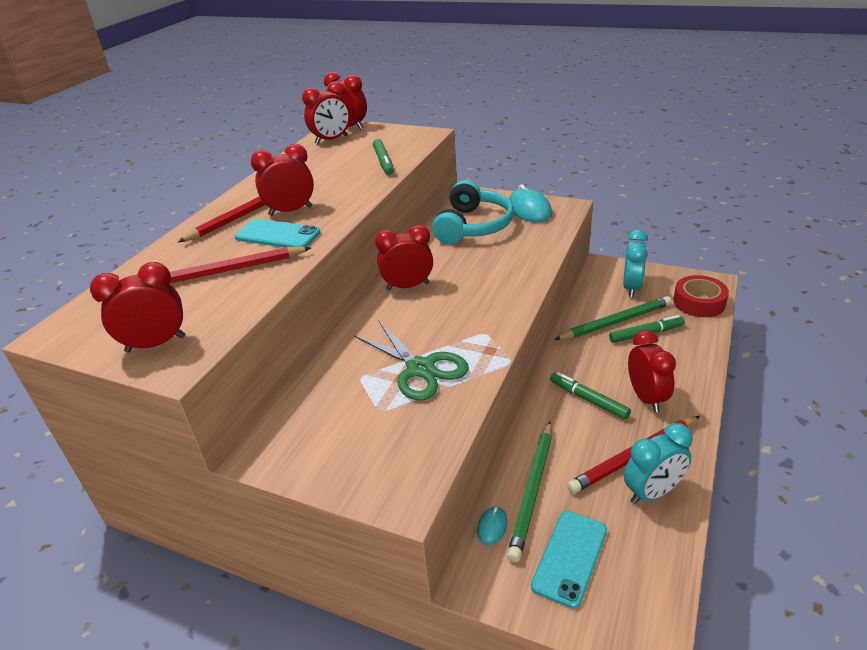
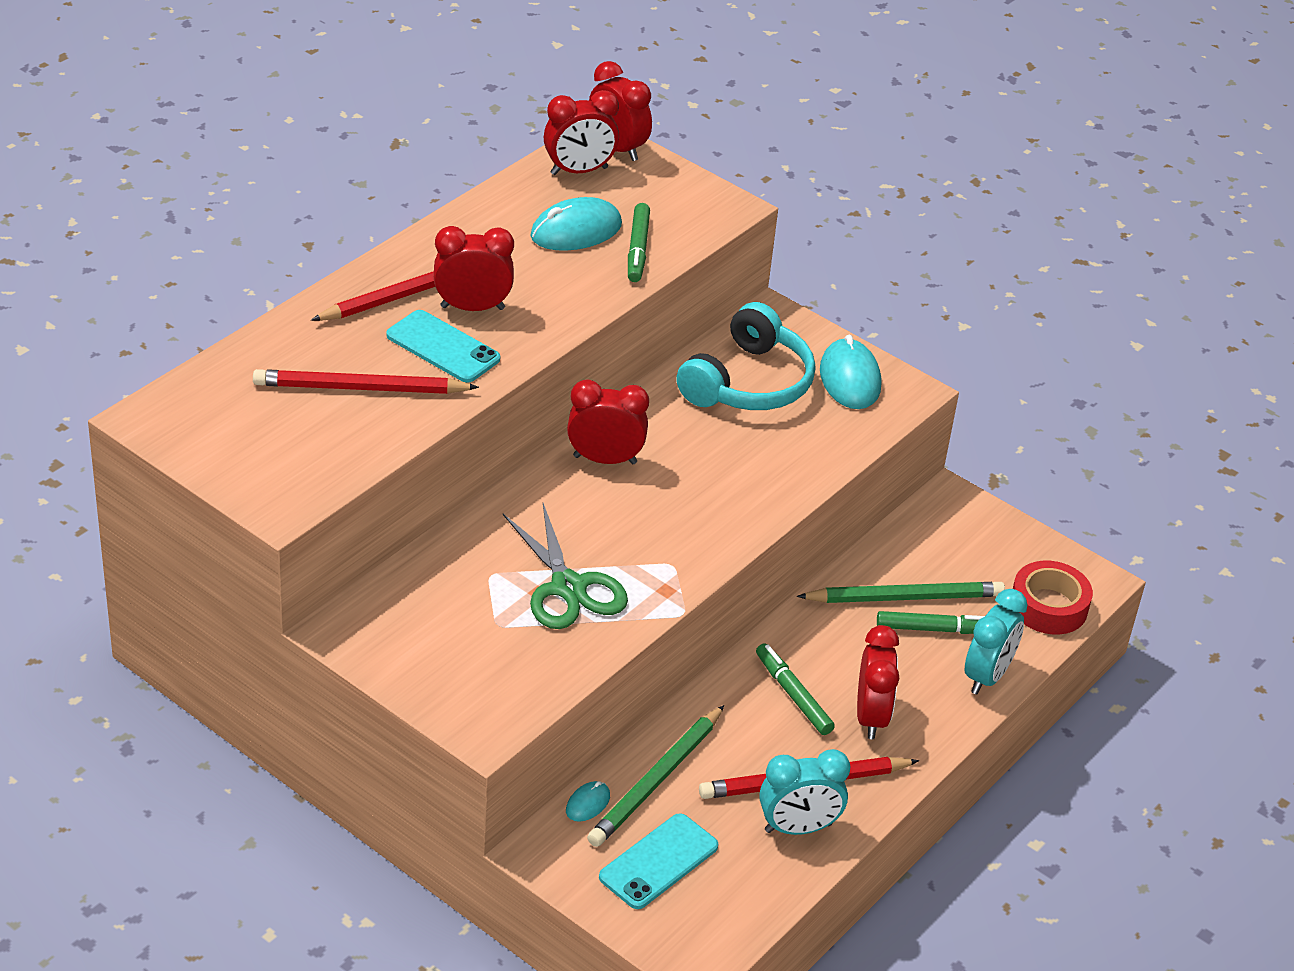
camera: 10 degrees right, 5 degrees up
red clock [90,262,185,352] -> none
turquoise clock [623,230,648,297] -> turquoise clock moved to [965,589,1027,695]
none -> turquoise mouse [530,197,622,251]

